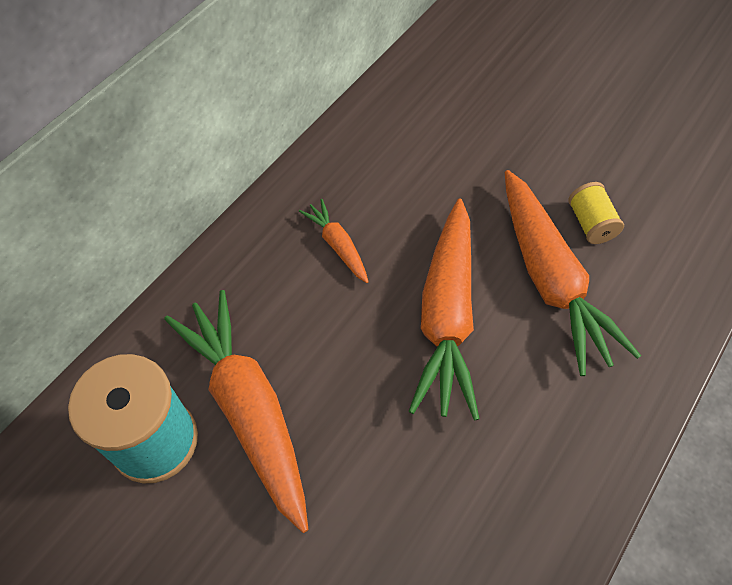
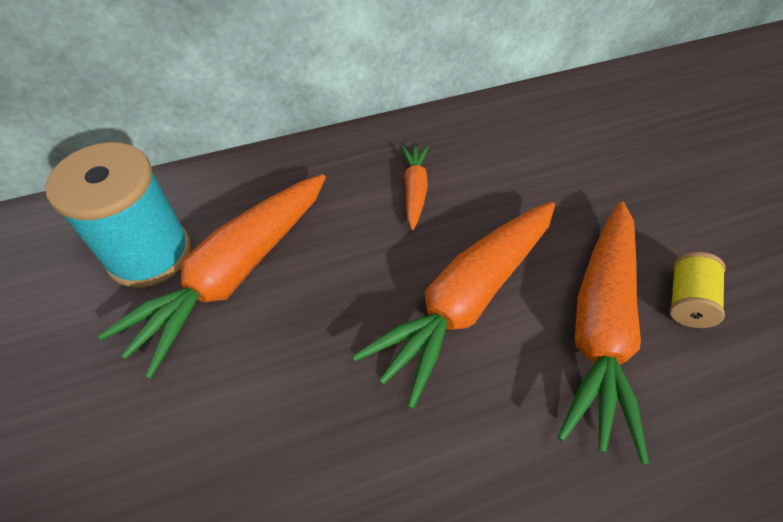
camera: 35 degrees right, 5 degrees down
orange carrot [164,290,308,533] -> orange carrot turned 150 degrees counterclockwise [98,174,326,379]

